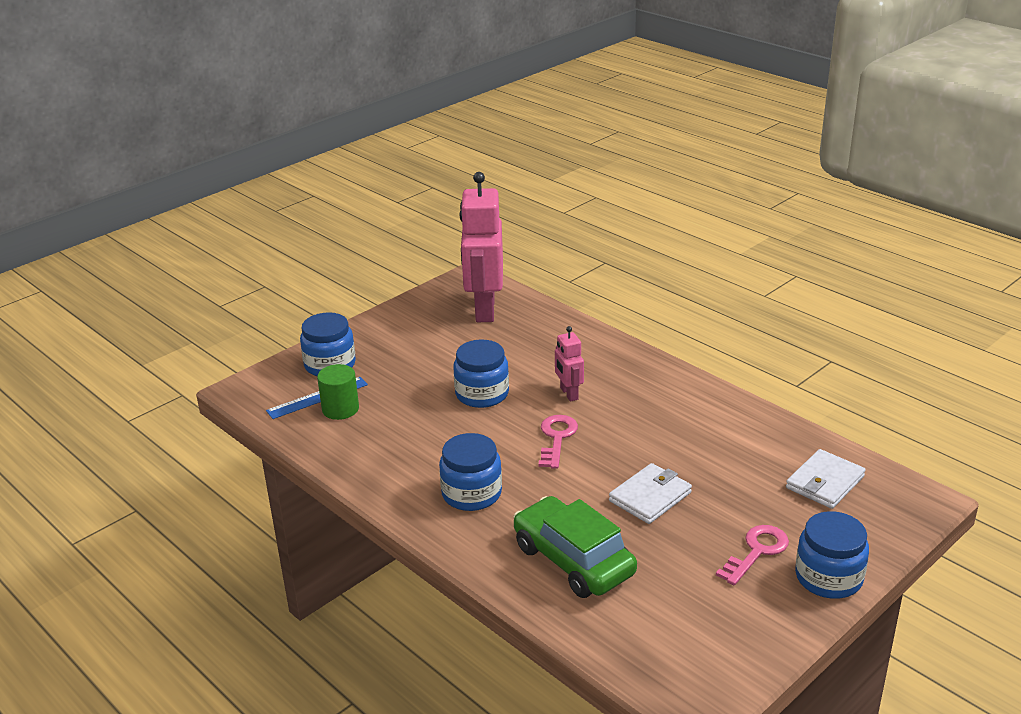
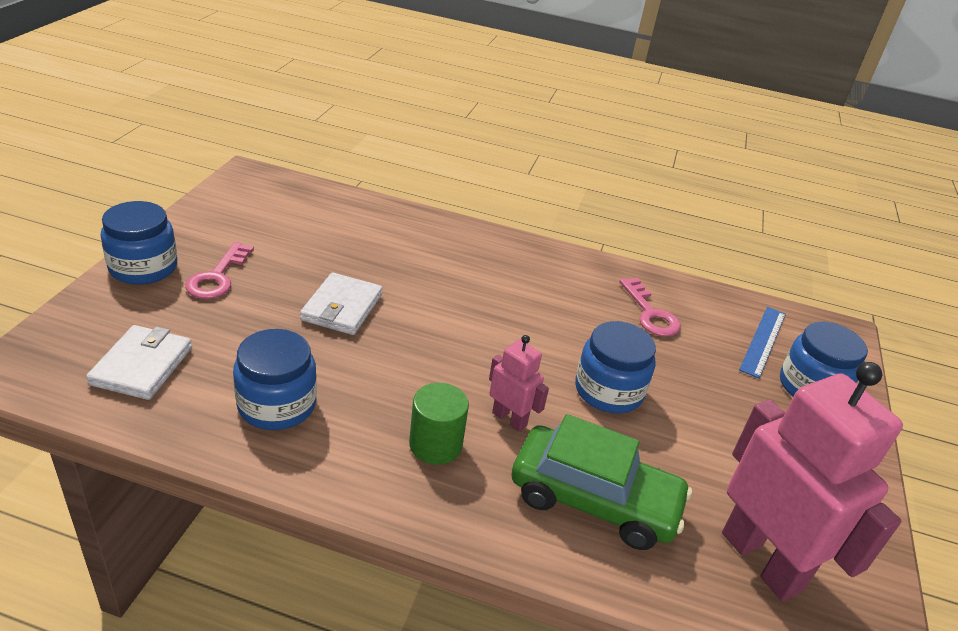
camera: 145 degrees right, 5 degrees up
green cylinder [317,364,359,420] -> green cylinder moved to [409,383,469,465]
blue jar [439,433,502,511] -> blue jar moved to [233,329,317,430]
green car [513,496,637,598] -> green car moved to [511,414,692,550]
pink key [539,415,578,469] -> pink key moved to [619,278,681,337]

